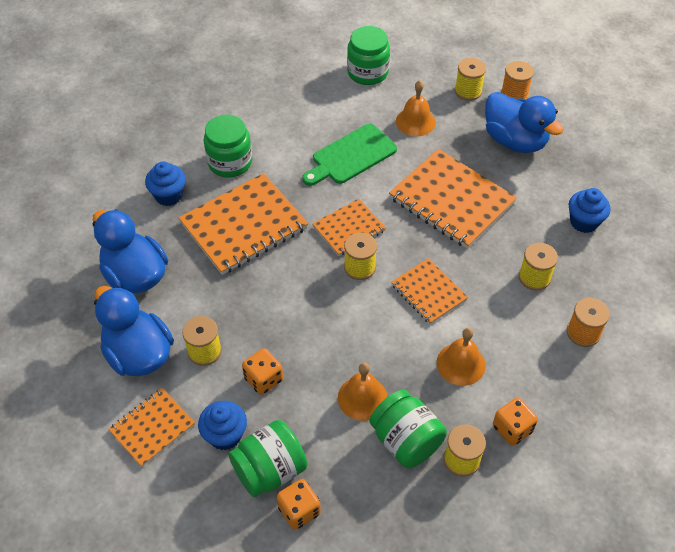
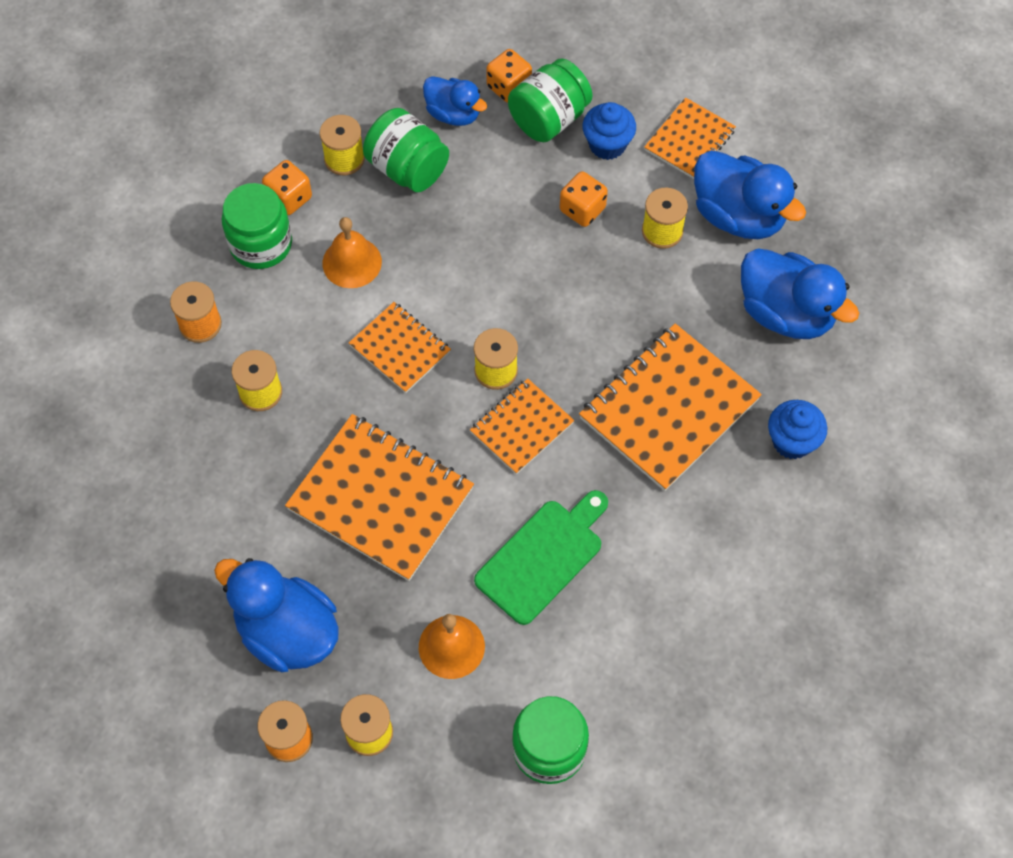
camera: 170 degrees right, 10 degrees up
green jar [204,115,252,177] -> green jar moved to [222,183,292,269]
orange bell [338,363,388,421] -> none
blue cupcake [569,188,610,233] -> none
none -> blue duck [423,76,487,126]

